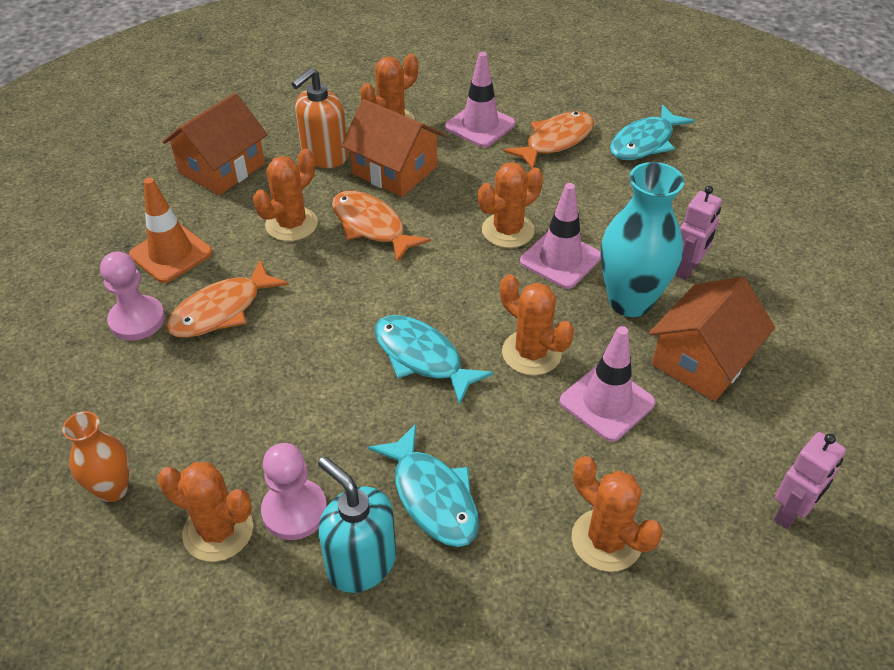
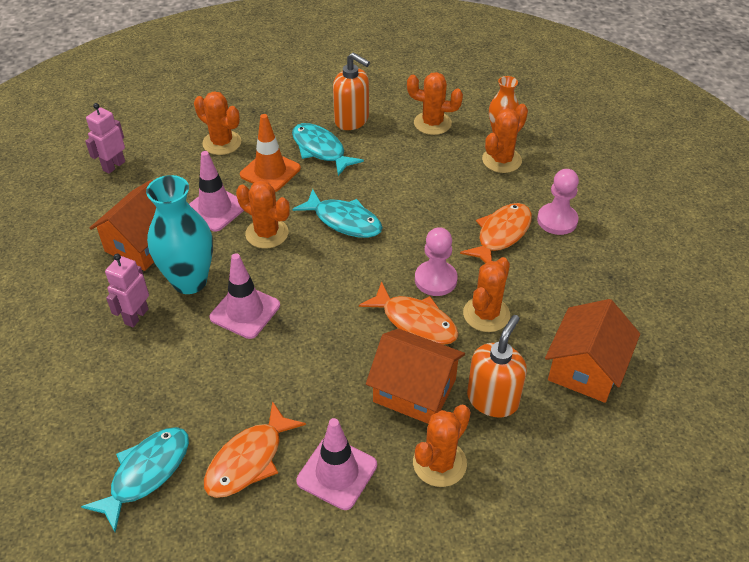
camera: 170 degrees right, 0 degrees up
orange traffic cone [129,177,213,283] -> orange traffic cone moved to [240,114,301,192]
pink pawn [261,443,327,540] -> pink pawn moved to [415,227,458,296]
turquoise soap dispenser [318,456,396,593] -> orange soap dispenser [333,52,370,130]
orange cactus [478,162,543,248] -> orange cactus moved to [482,104,528,173]

